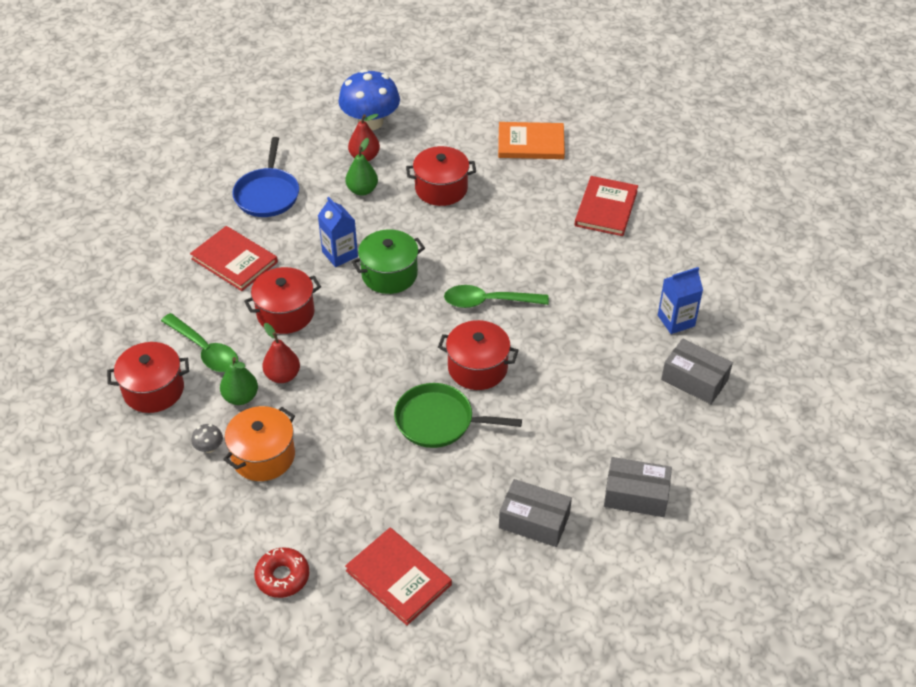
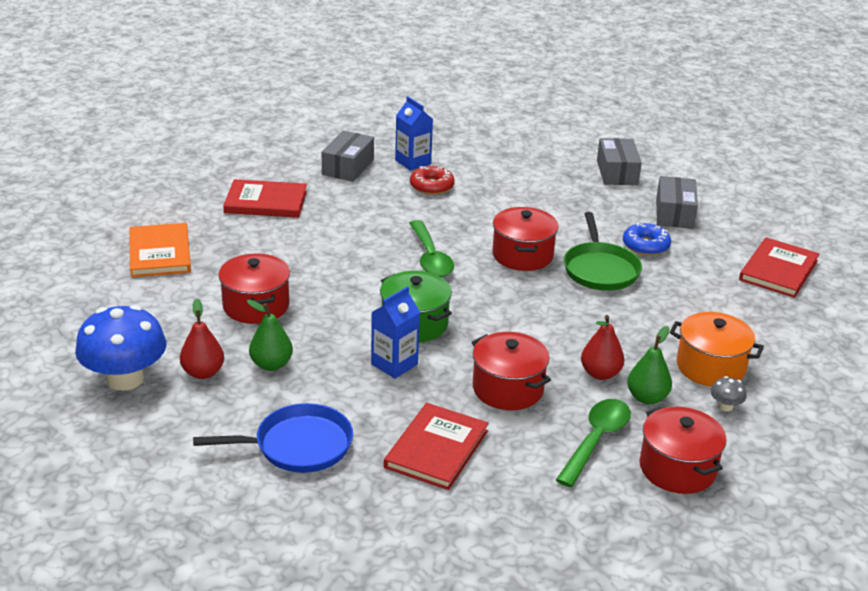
camera: 105 degrees left, 15 degrees down
red donut [254,547,309,598] -> red donut moved to [410,166,455,195]
grey box [661,338,733,404] -> grey box moved to [322,131,374,182]
none -> blue donut [623,223,671,256]

